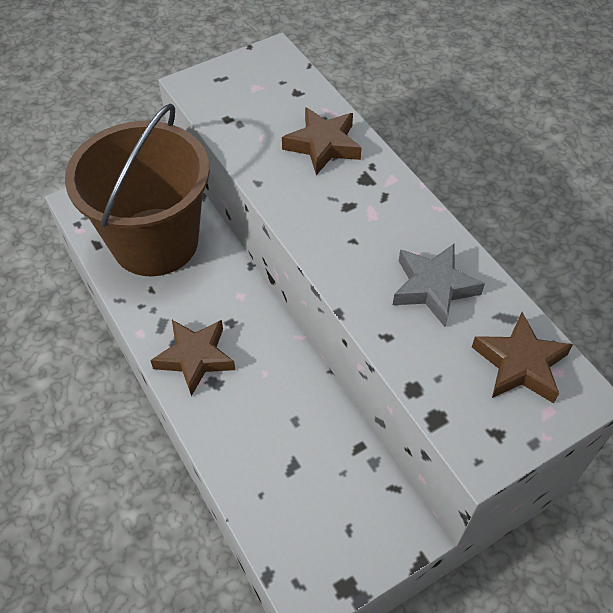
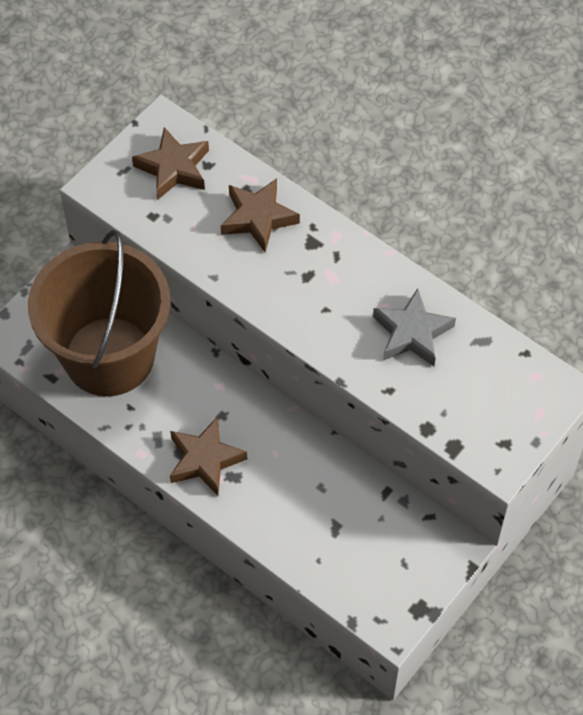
camera: 20 degrees left, 5 degrees up
brown star [472,312,573,403] -> brown star moved to [132,127,209,200]

